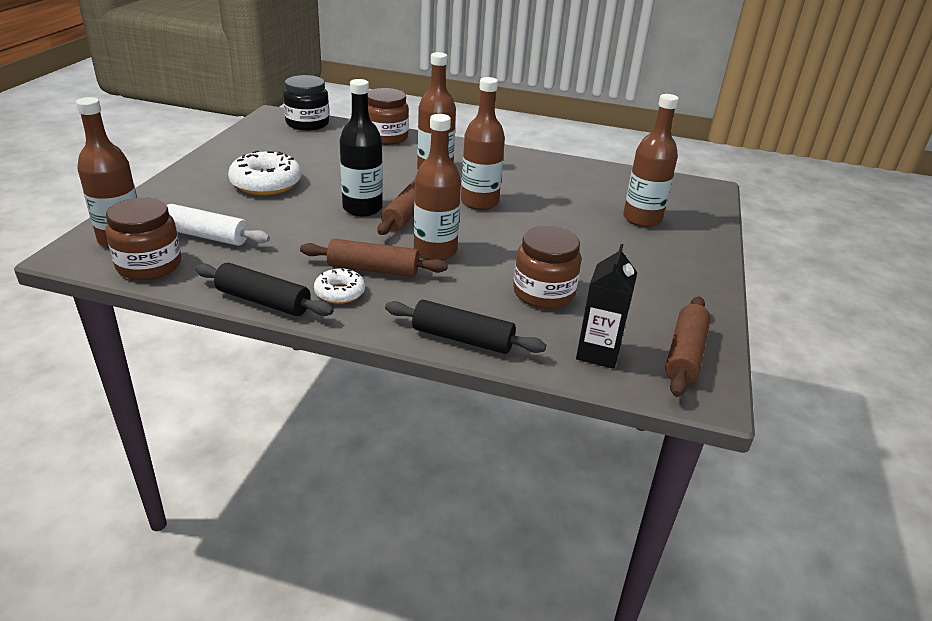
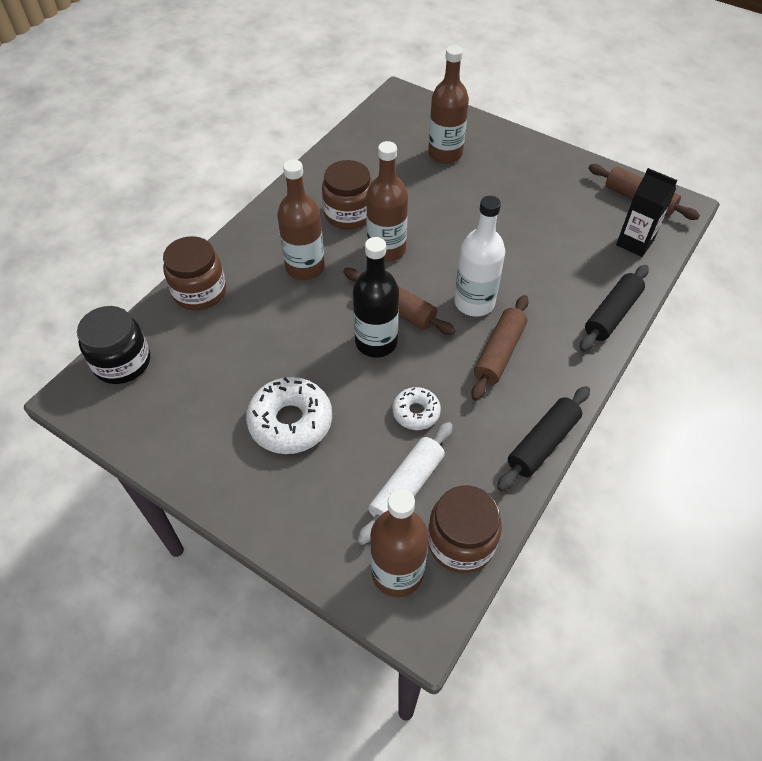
camera: 70 degrees left, 20 degrees up
white donut [314,268,365,304] -> white donut moved to [393,387,441,430]
brown bottle [414,114,461,260] -> white bottle [454,196,505,317]
brown jar [513,226,581,309] -> brown jar moved to [322,160,372,229]

